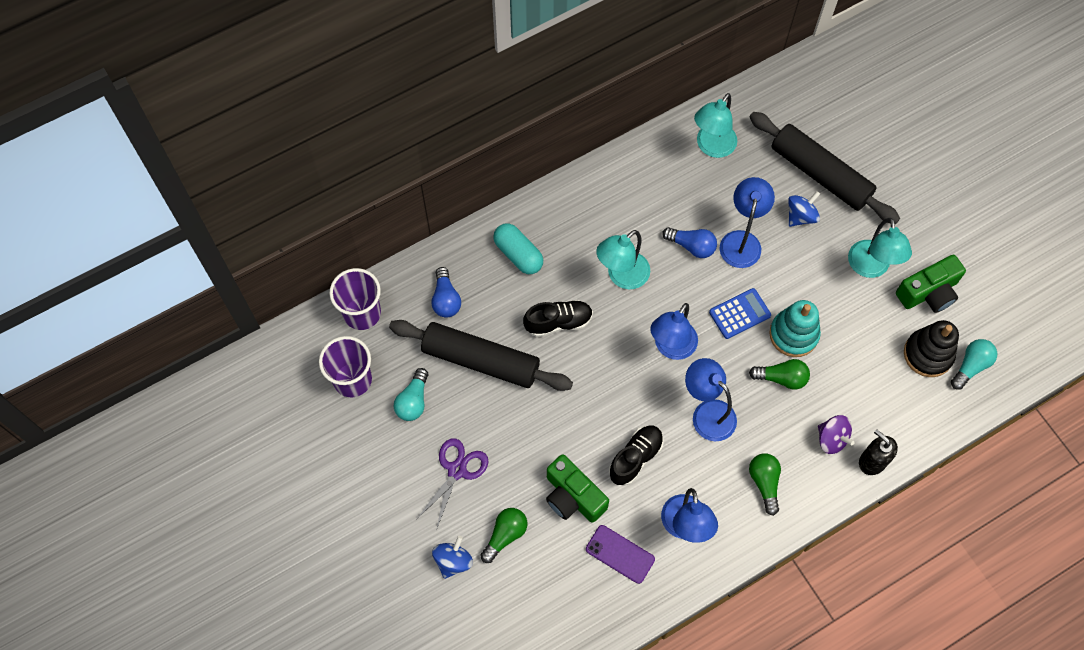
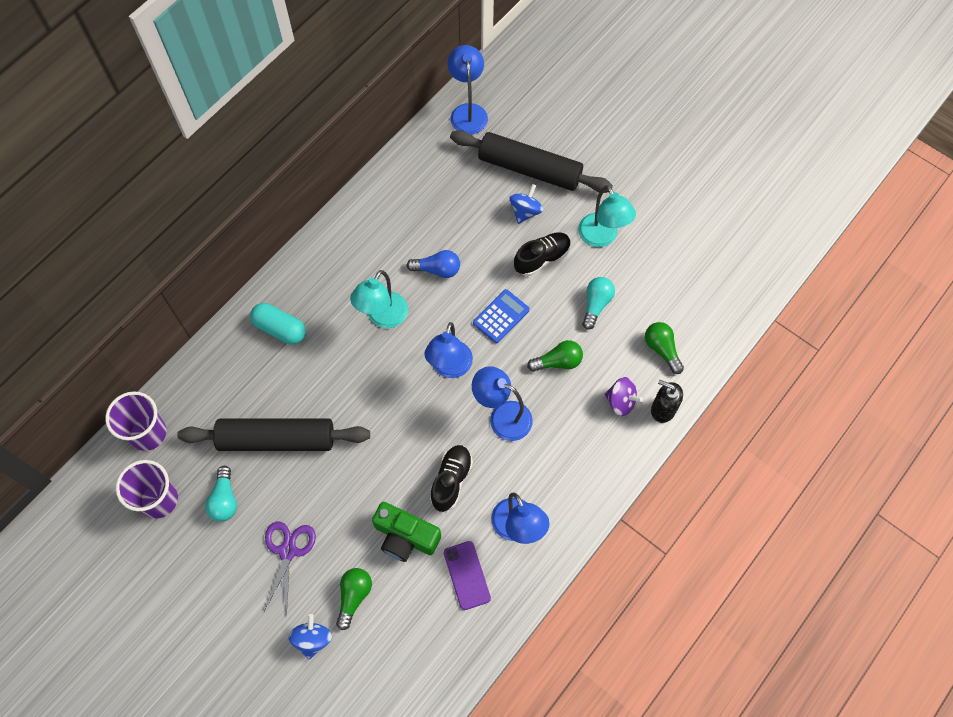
camera: 20 degrees left, 0 degrees up
blue light bulb [431,267,461,318] -> none
black shoe [523,300,593,337] -> black shoe moved to [514,232,571,276]
purple phone [586,525,655,584] -> purple phone turned 60 degrees clockwise [444,541,491,610]
turquoise lamp [694,93,737,158] -> none
blue lamp [720,177,775,268] -> blue lamp moved to [448,45,488,135]
green light bulb [749,453,781,516] -> green light bulb moved to [645,322,684,374]
turquoise stacking toy [769,300,821,357] -> none
green camera [896,255,966,313] -> none
black stacking toy [904,320,959,377] -> none
turquoise light bulb [951,339,997,390] -> turquoise light bulb moved to [582,277,615,330]

